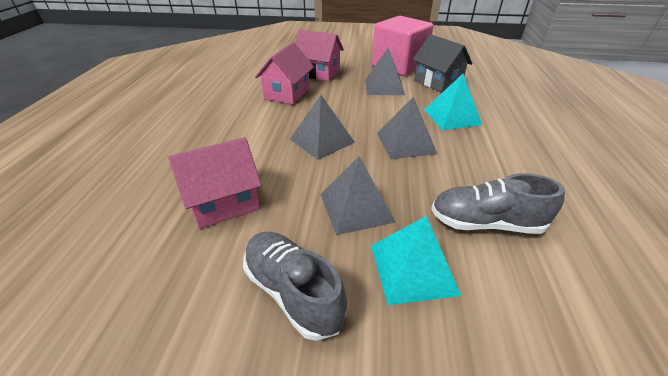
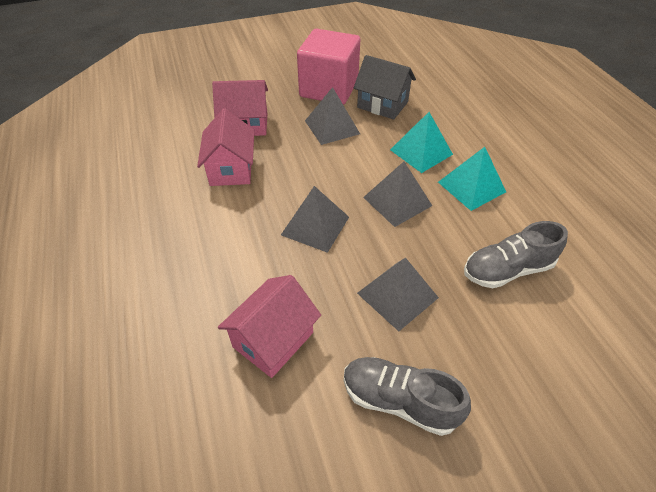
camera: 25 degrees left, 10 degrees up
turquoise pyramid [371,216,461,305] -> turquoise pyramid moved to [438,147,506,211]

